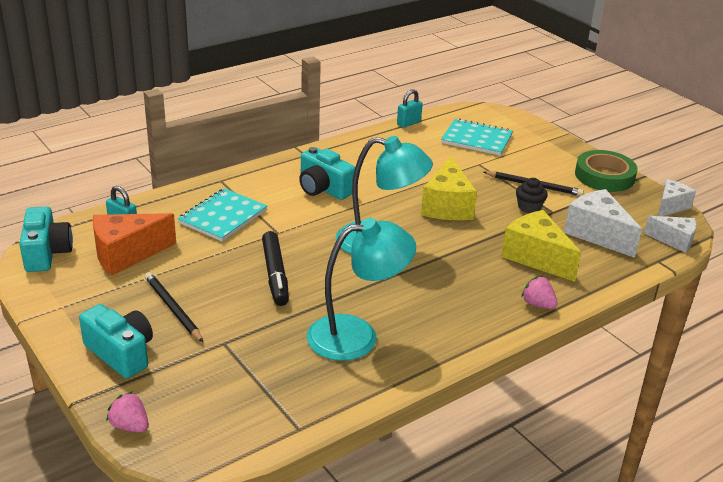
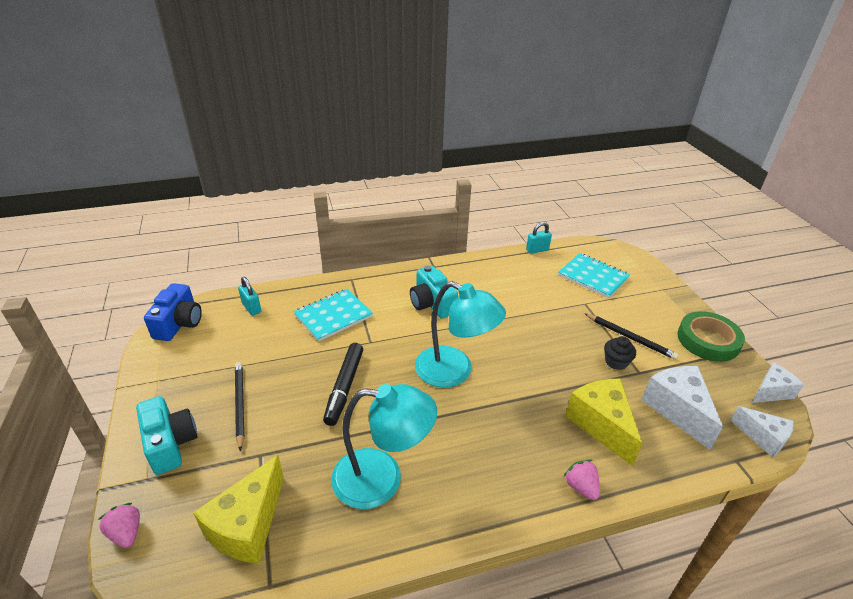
camera: 20 degrees right, 5 degrees up
turquoise camera [19,206,73,272] -> blue camera [144,283,202,341]
orange cheese [92,213,176,276] -> none
yellow cheese [421,156,477,220] -> yellow cheese moved to [193,455,284,564]

